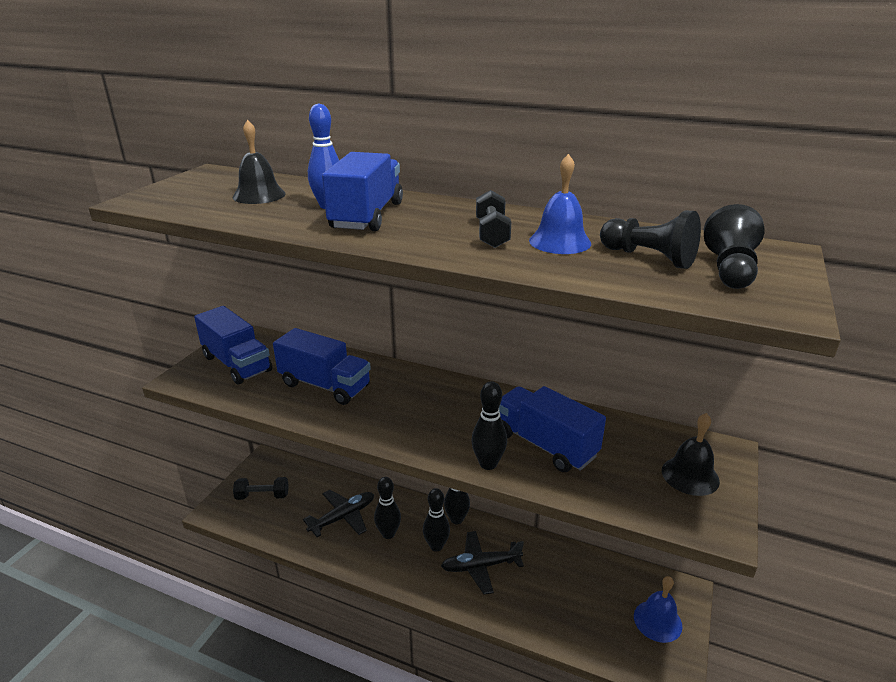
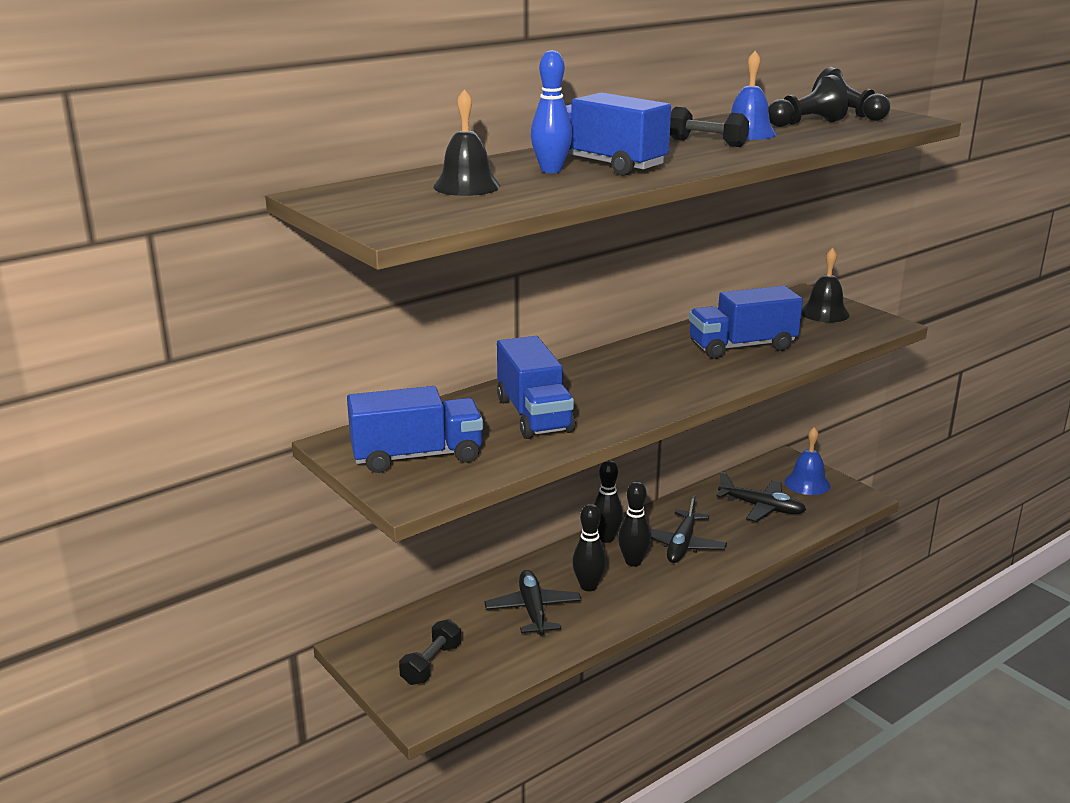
camera: 60 degrees left, 5 degrees down
blue truck [273,328,371,405] -> blue truck turned 105 degrees clockwise [497,336,575,439]
black bowling pin [471,381,507,470] -> none
none -> black plane [717,472,806,522]

